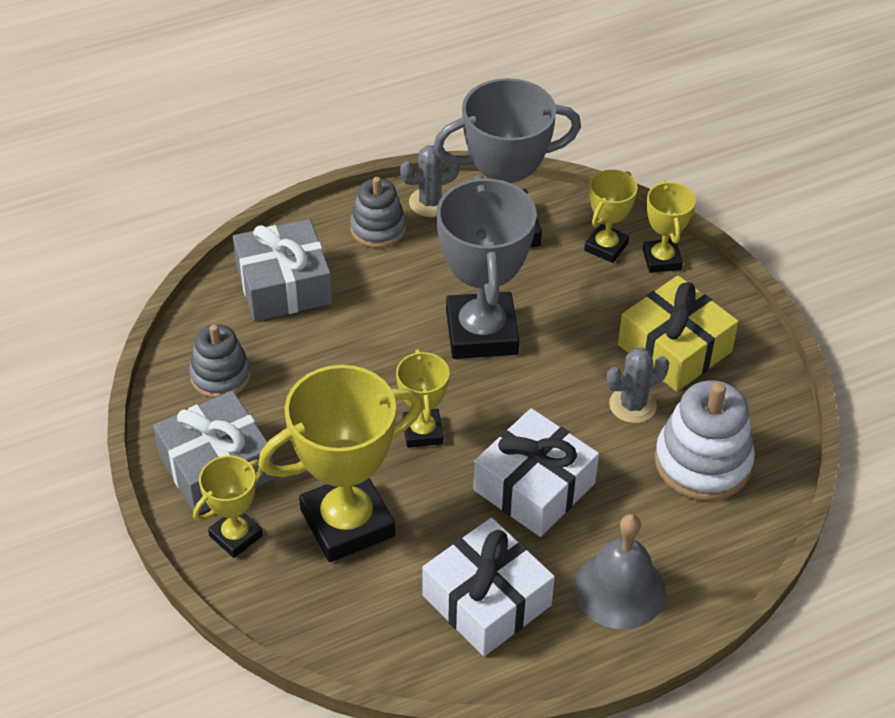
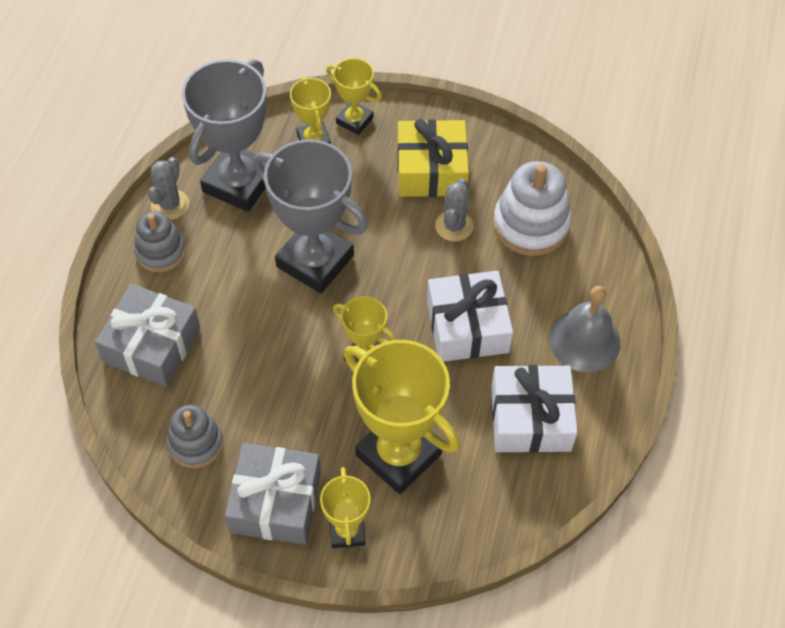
camera: 50 degrees left, 10 degrees up
yellow trophy [259,365,423,562] -> yellow trophy turned 60 degrees counterclockwise [344,340,460,494]

